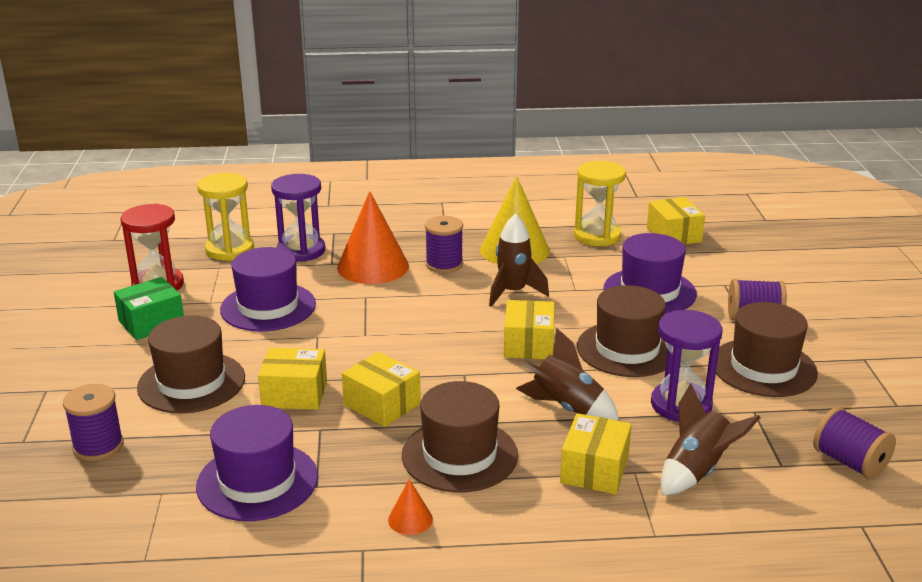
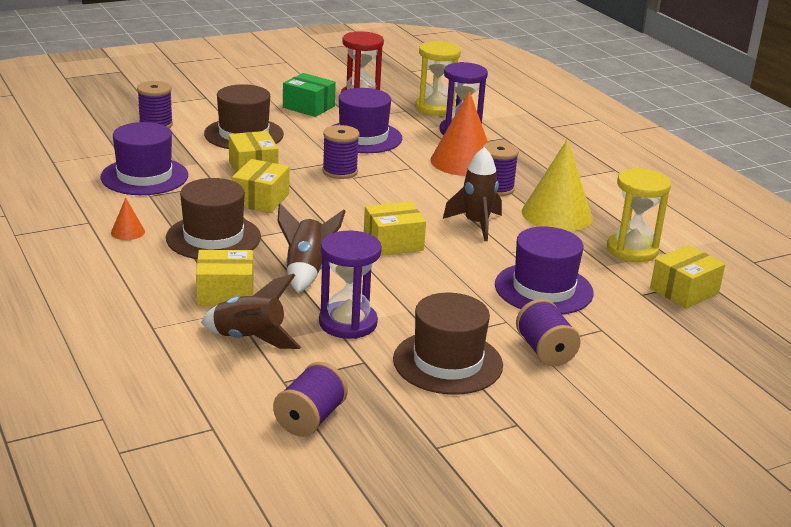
camera: 65 degrees right, 0 degrees up
brown hat [577,285,667,377] -> none
none -> purple spool [322,125,359,179]

